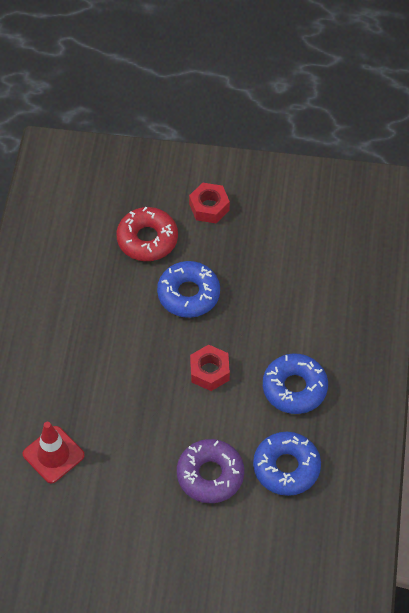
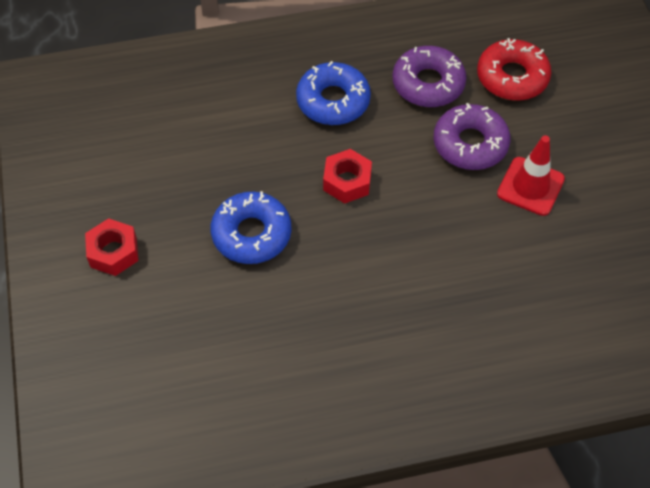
camera: 110 degrees left, 0 degrees up
red traffic cone [23,422,85,483] -> red traffic cone moved to [497,135,565,216]
red donut [116,207,178,261] -> red donut moved to [477,38,551,101]
blue donut [253,432,321,496] -> purple donut [392,46,467,107]

